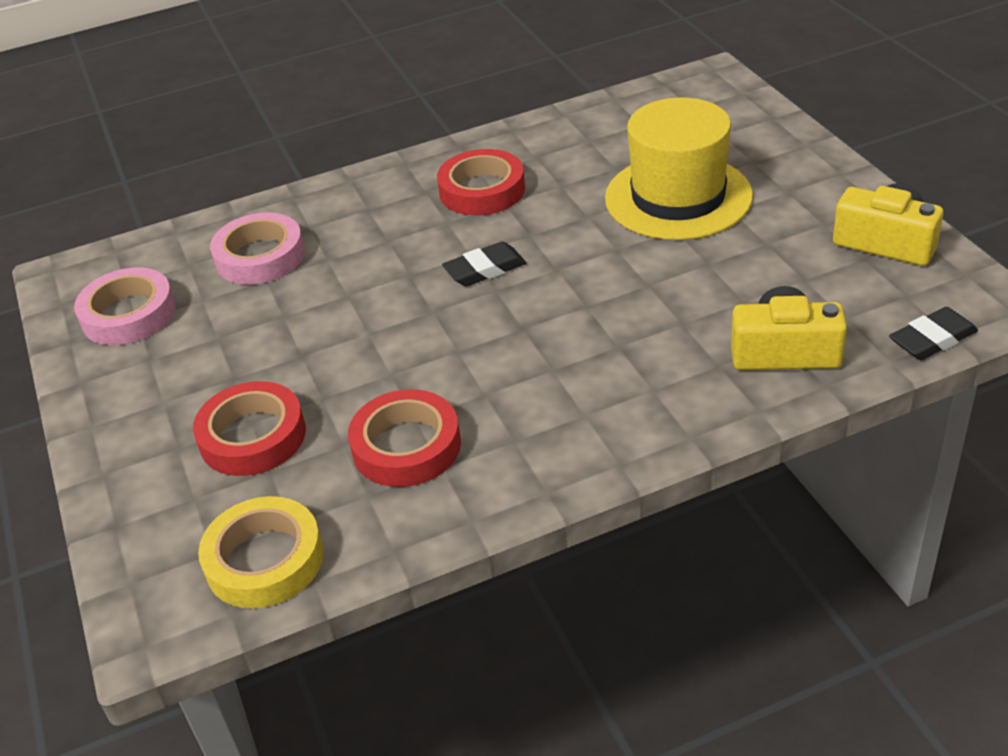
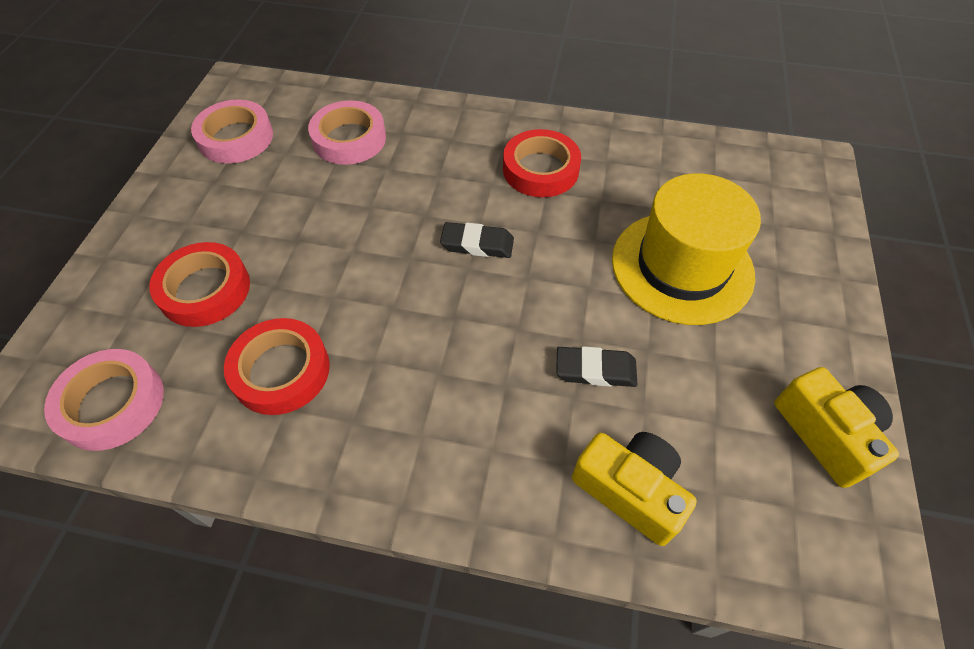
camera: 30 degrees right, 15 degrees up
yellow tape [198,496,324,609] -> pink tape [44,349,164,451]
black eraser [889,307,978,360] -> black eraser moved to [556,346,638,387]

